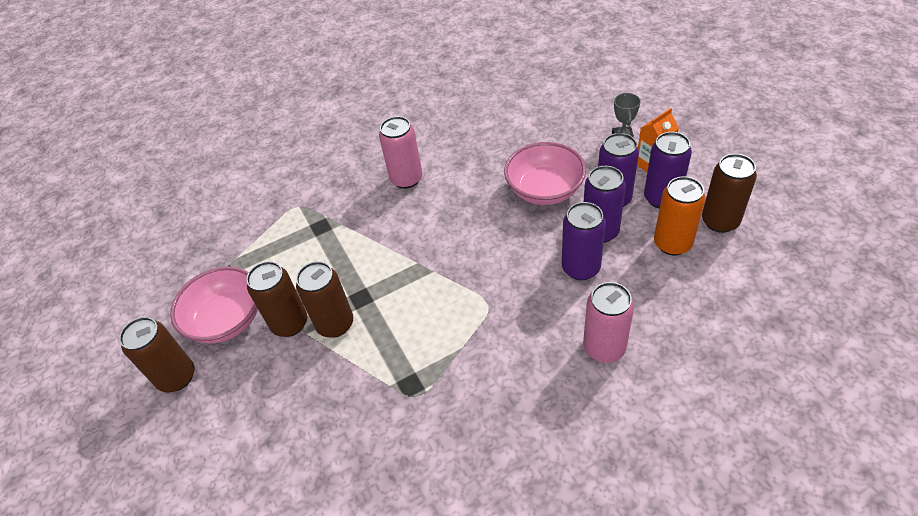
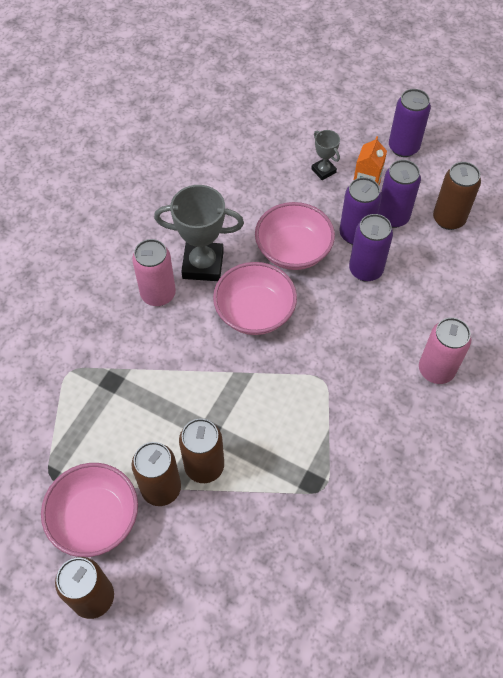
camera: 40 degrees left, 10 degrees up
purple can [562,202,606,280] -> purple can moved to [389,89,431,157]
orange can [654,176,706,255] -> none
none -> grey trophy [154,185,244,281]
none -> pink bowl [213,262,297,335]

